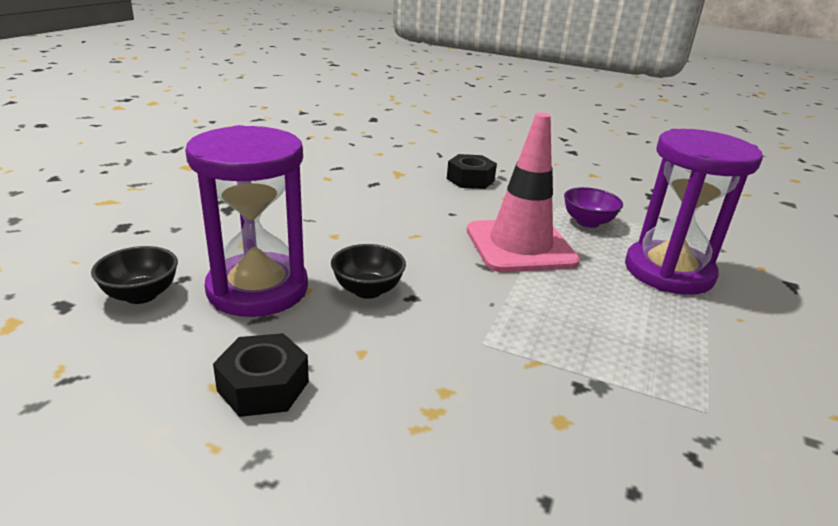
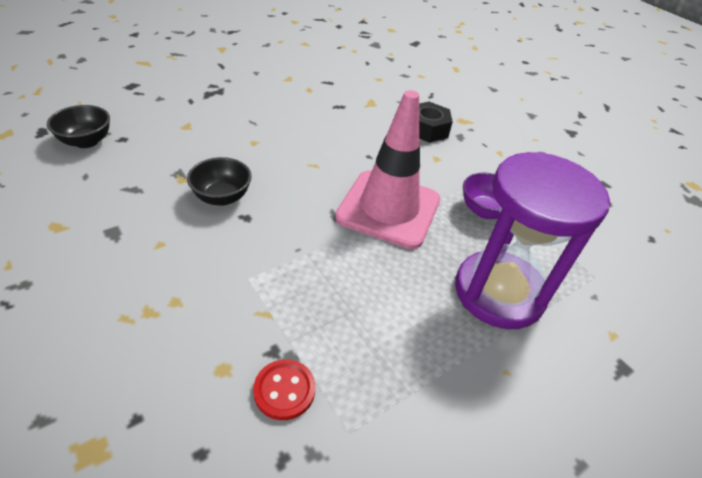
camera: 30 degrees right, 15 degrees up
purple hourglass [185,125,308,317] -> none
black nut [213,333,309,417] -> none
none -> red button [253,359,315,420]

